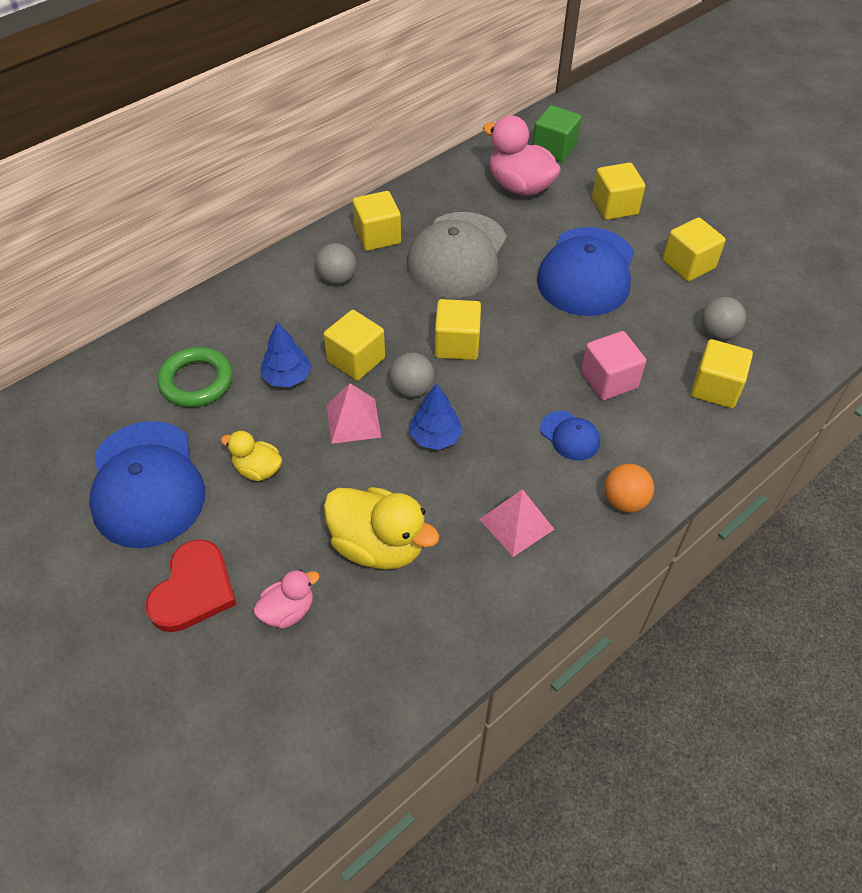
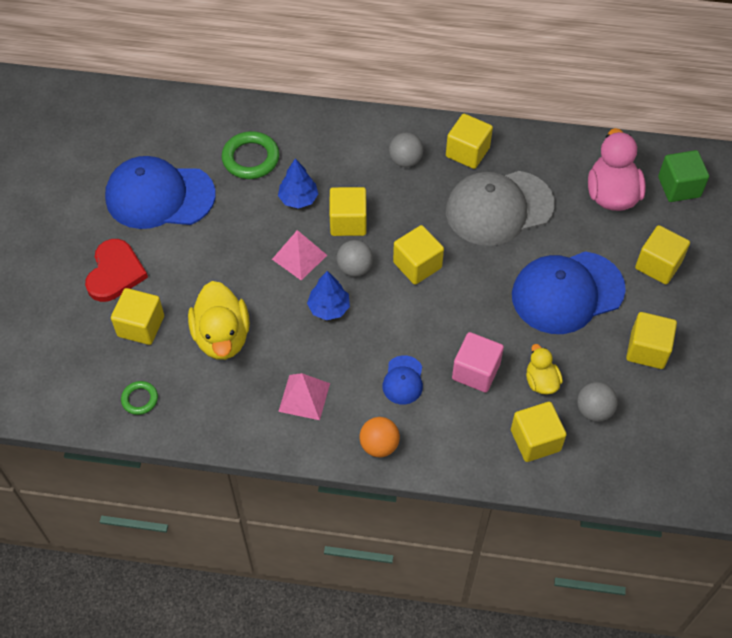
camera: 50 degrees right, 5 degrees up
blue cap [89,421,205,548] -> blue cap turned 60 degrees clockwise [105,156,216,229]
red heart [146,539,237,632] -> red heart turned 60 degrees counterclockwise [85,239,148,302]
yellow duck [221,431,282,481] -> yellow duck moved to [526,344,563,395]
pink duck [253,569,320,629] -> yellow cube [111,288,164,345]
none -> green ring [121,381,158,415]

